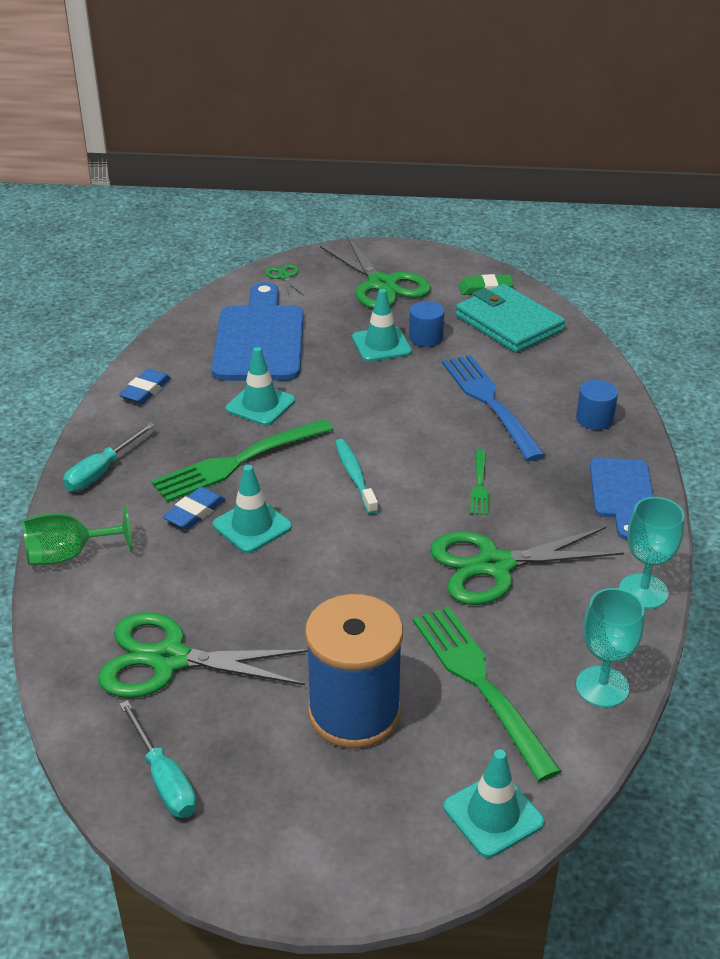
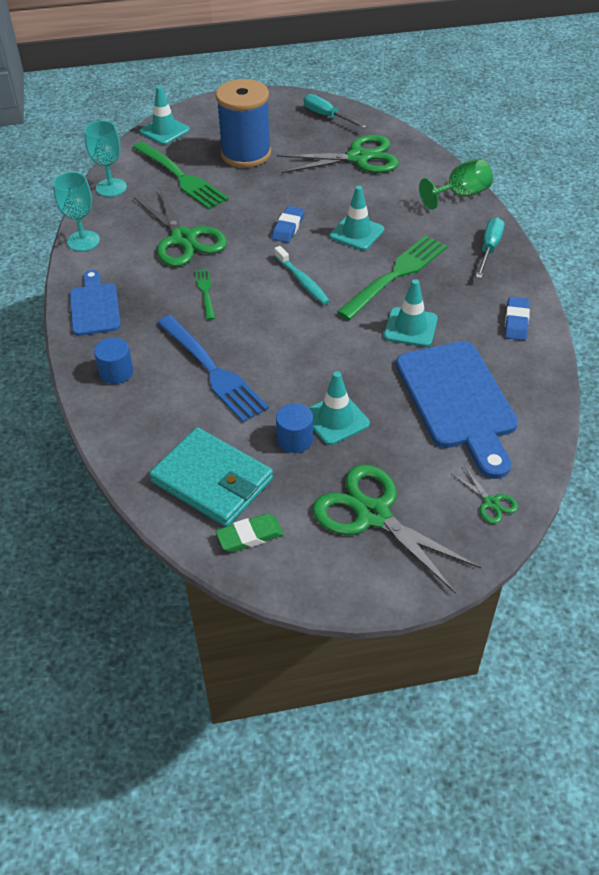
camera: 165 degrees right, 10 degrees up
blue eraser [162,487,226,530] -> blue eraser moved to [272,206,305,243]
green scissors [430,527,624,605] -> green scissors turned 90 degrees clockwise [134,188,227,267]

